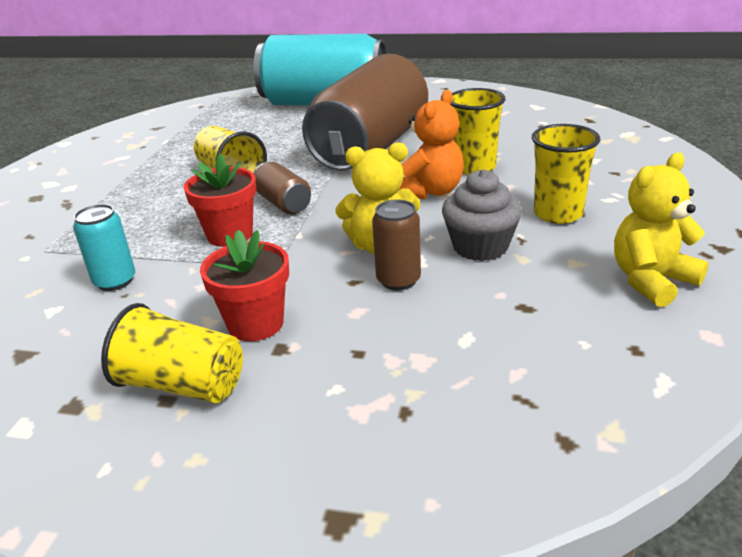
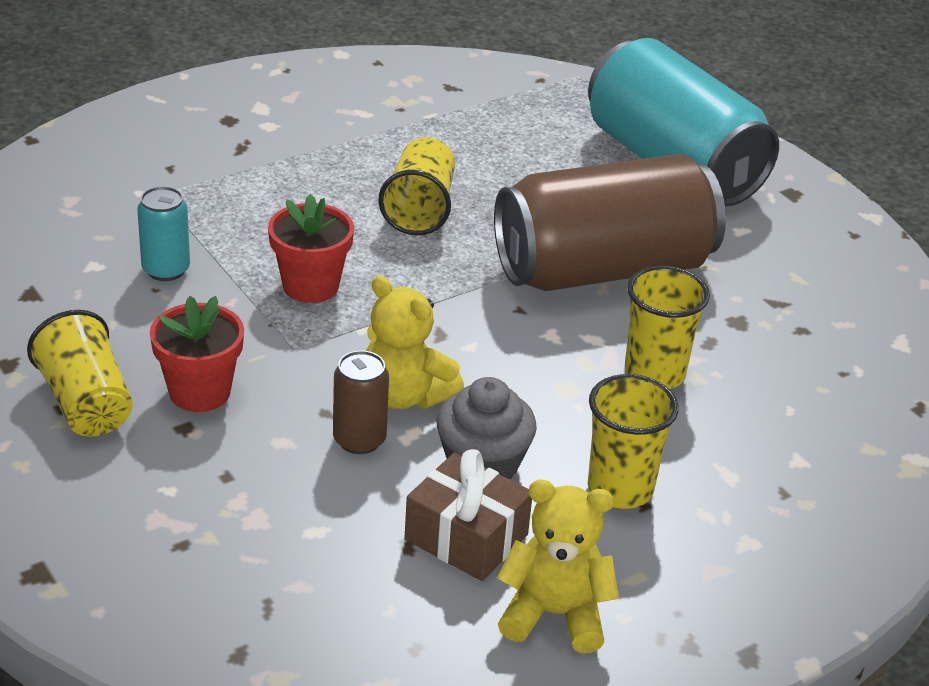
camera: 40 degrees right, 5 degrees up
brown can [253,162,311,214] -> none
orange teddy bear [398,90,464,199] -> none
none -> brown gift [405,449,532,581]

